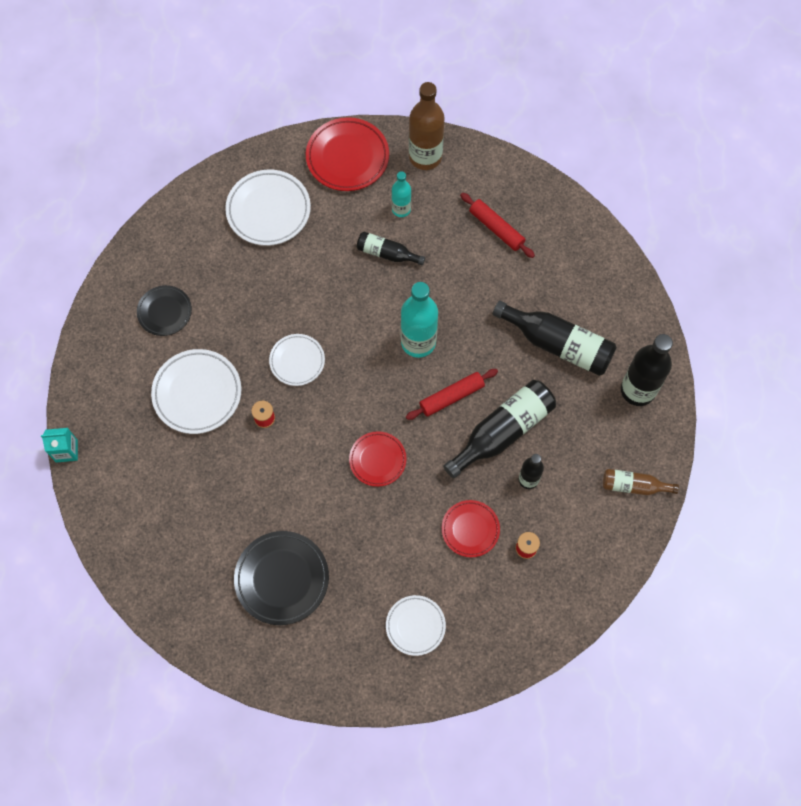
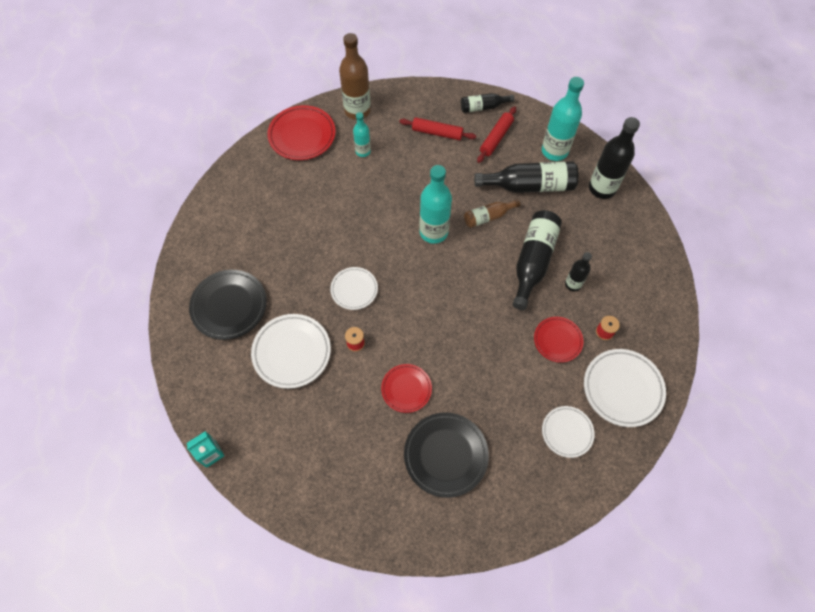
camera: 30 degrees left, 5 degrees down
black plate [137,285,192,336] -> black plate [189,270,267,340], size x1.60
white plate [225,170,311,246] -> white plate moved to [584,349,666,427]
red plate [349,431,406,487] -> red plate moved to [381,364,432,413]
black bottle [357,232,425,265] -> black bottle moved to [461,93,514,113]
red rolling pin [406,369,498,420] -> red rolling pin moved to [477,106,516,163]
brown bottle [603,469,679,495] -> brown bottle moved to [464,199,521,228]
none -> turquoise bottle [542,77,584,161]

